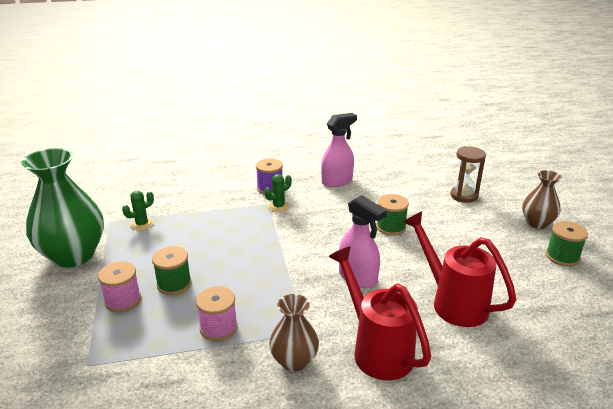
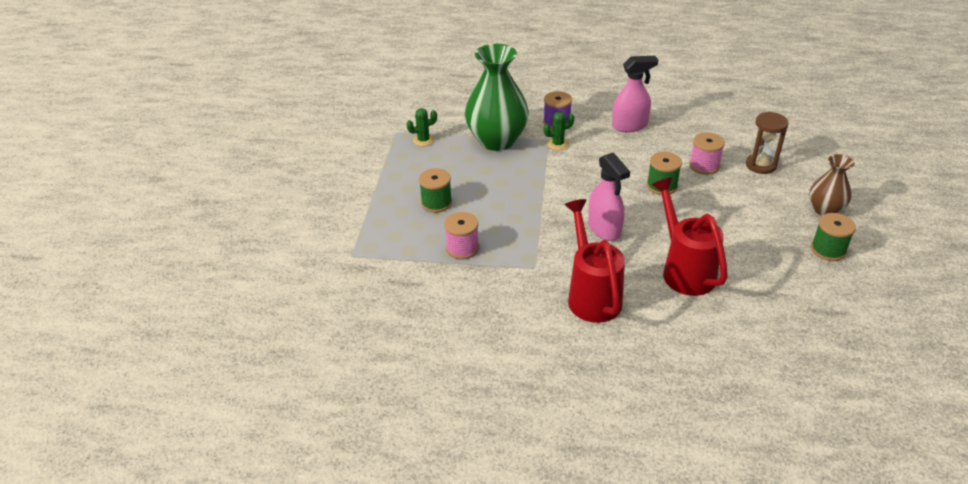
camera: 20 degrees right, 10 degrees up
green vase [21,148,104,268] -> green vase moved to [465,44,529,151]
pink spool [98,261,141,313] -> pink spool moved to [689,132,725,175]
brown vase [269,294,319,372] -> none

